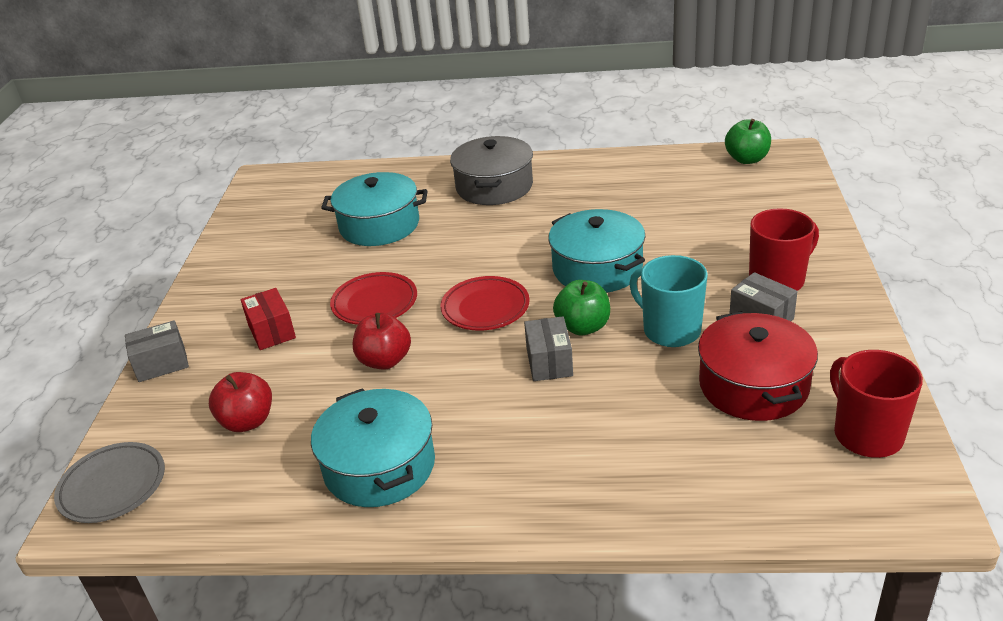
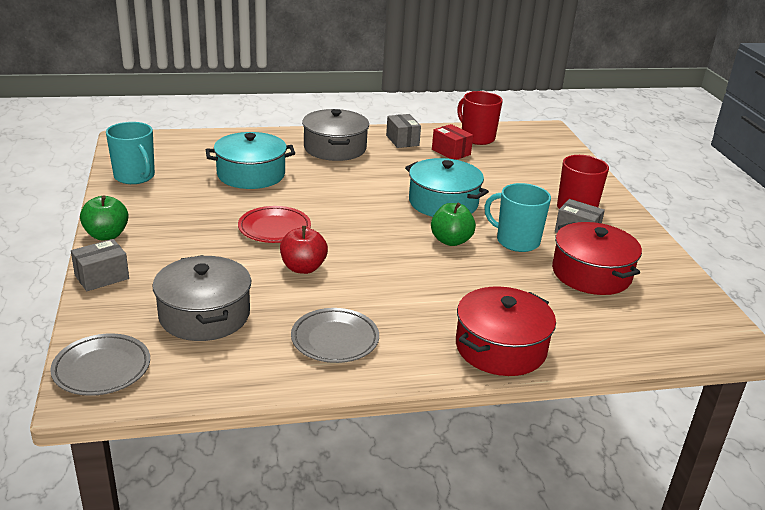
camera: 20 degrees left, 5 degrees down
red apple [209,372,272,432] -> grey pot [152,255,251,341]
red box [241,288,296,350] -> red box moved to [432,124,473,160]
turquoise pot [311,388,435,507] -> grey plate [291,308,379,363]
red plate [440,276,530,331] -> none
grey box [524,316,573,381] -> grey box moved to [386,114,421,148]
green apple [725,119,771,164] -> green apple moved to [80,195,129,240]
red mug [830,350,923,458] -> red mug moved to [457,91,503,145]
none -> turquoise mug [106,122,155,184]
none -> red pot [456,286,556,376]

